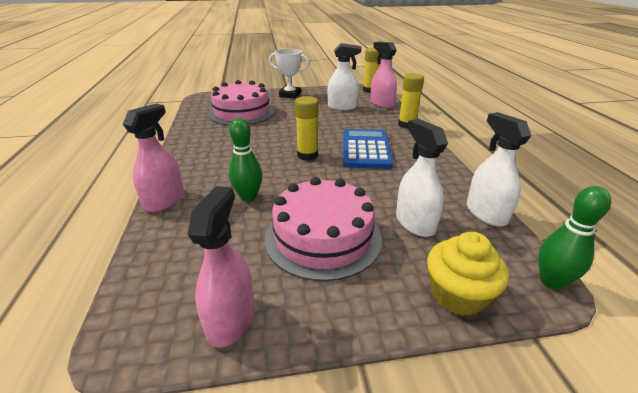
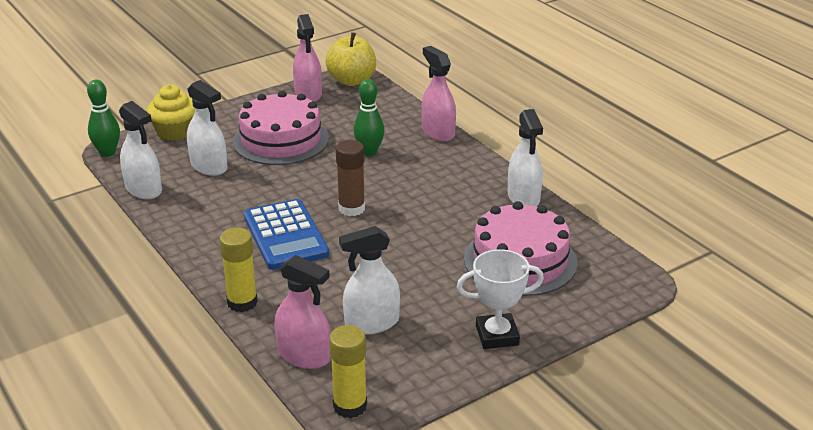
camera: 155 degrees right, 0 degrees up
pink spray bottle [123,104,184,212] -> pink spray bottle turned 150 degrees clockwise [422,46,456,142]
yellow glue stick [295,96,319,161] -> brown glue stick [336,140,365,216]
none -> yellow apple [325,32,376,86]
none -> white spray bottle [508,109,543,206]

